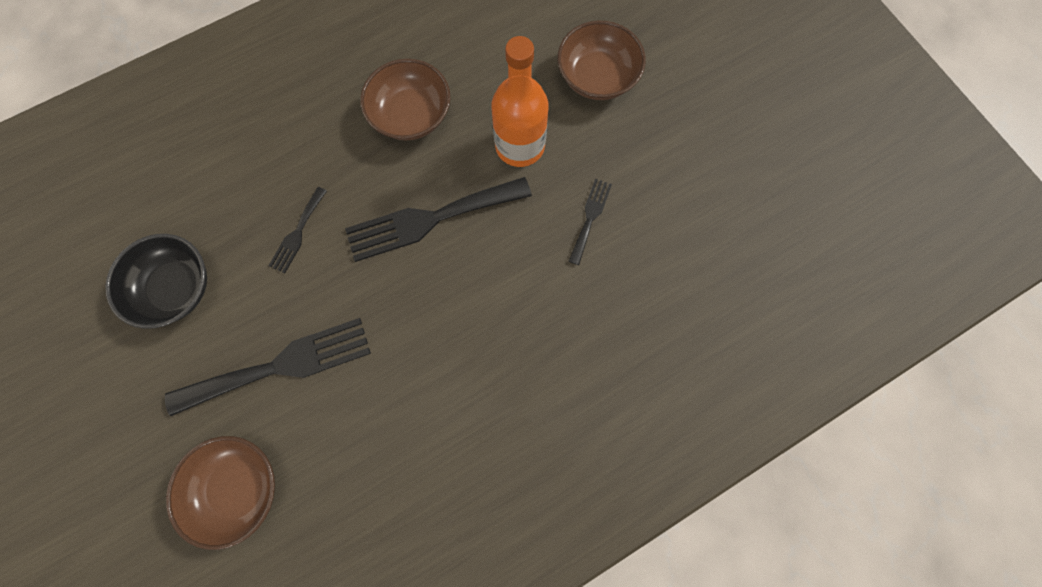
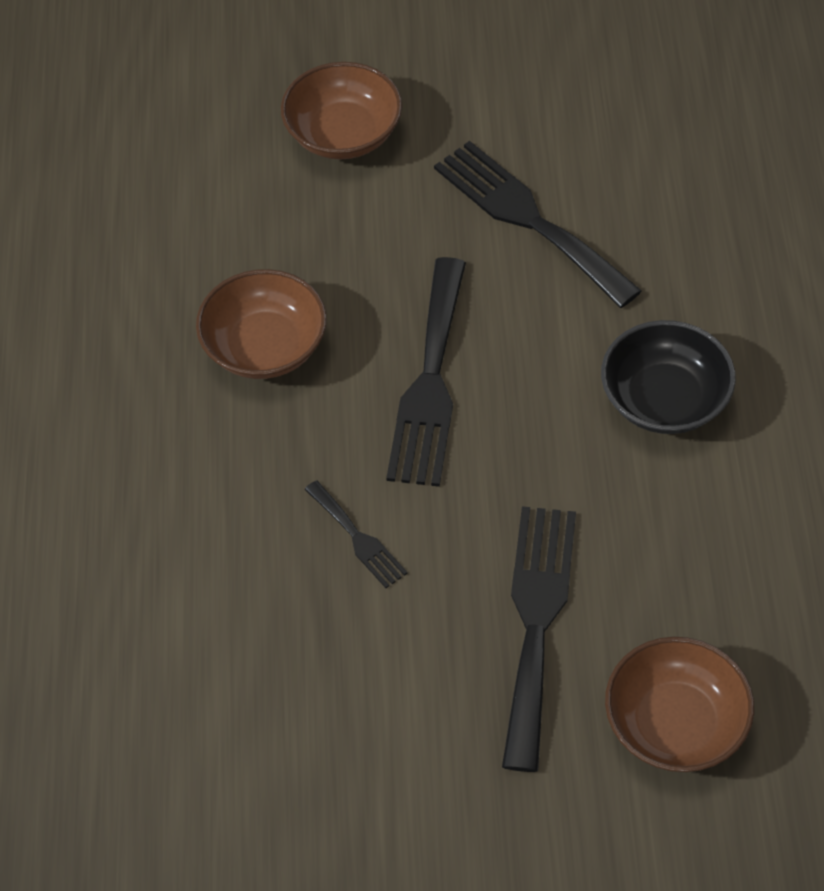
camera: 60 degrees left, 20 degrees down
black bowl [105,234,207,329] -> black bowl moved to [601,320,736,434]
orange bottle [491,36,548,167] -> none
black fork [569,179,612,265] -> black fork [434,141,642,308], size x2.01

